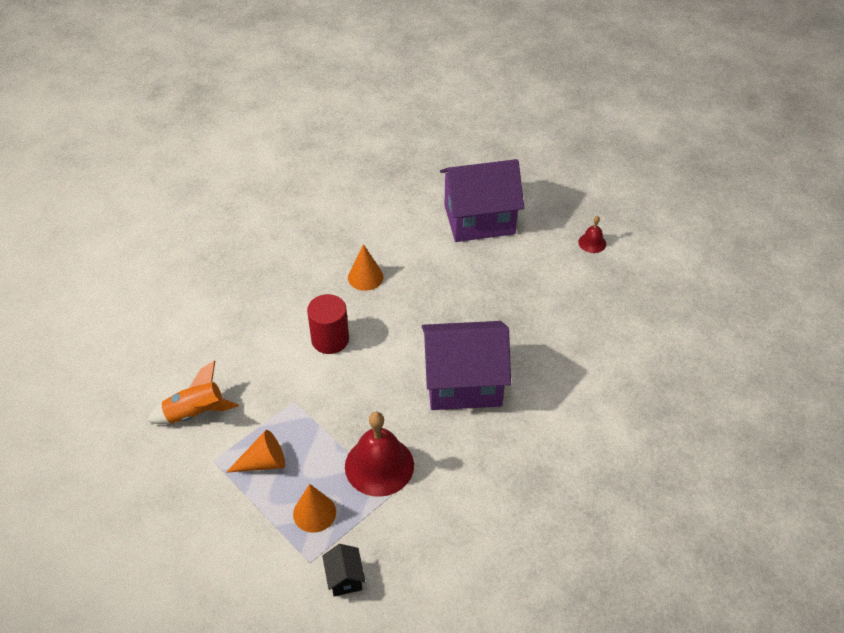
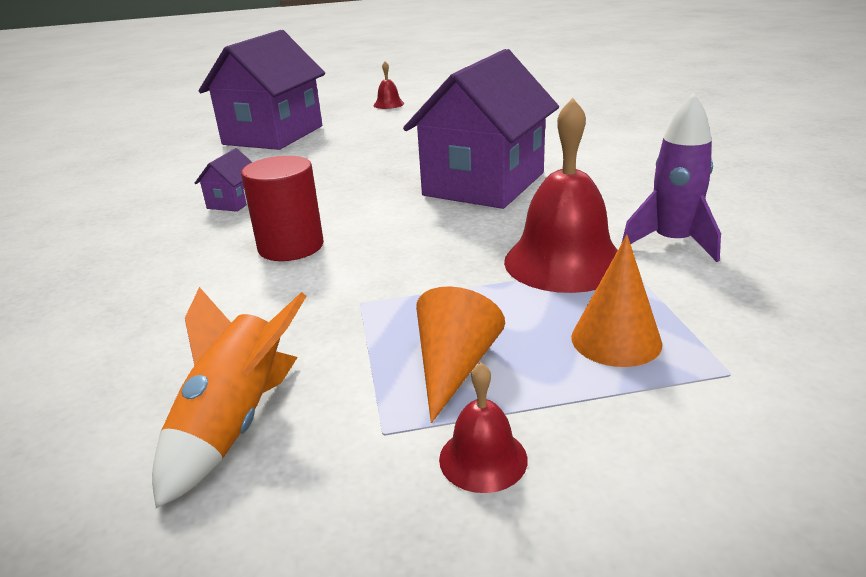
camera: 55 degrees left, 20 degrees down
black house [322,544,366,596] -> none
orange cone [348,244,384,291] -> purple house [195,148,252,212]
none -> red bell [439,362,528,493]
none -> purple rocket [621,93,721,262]

